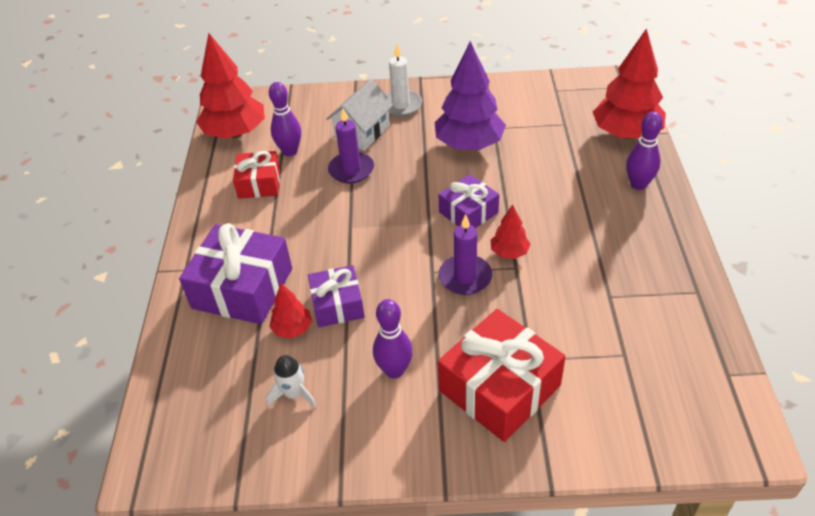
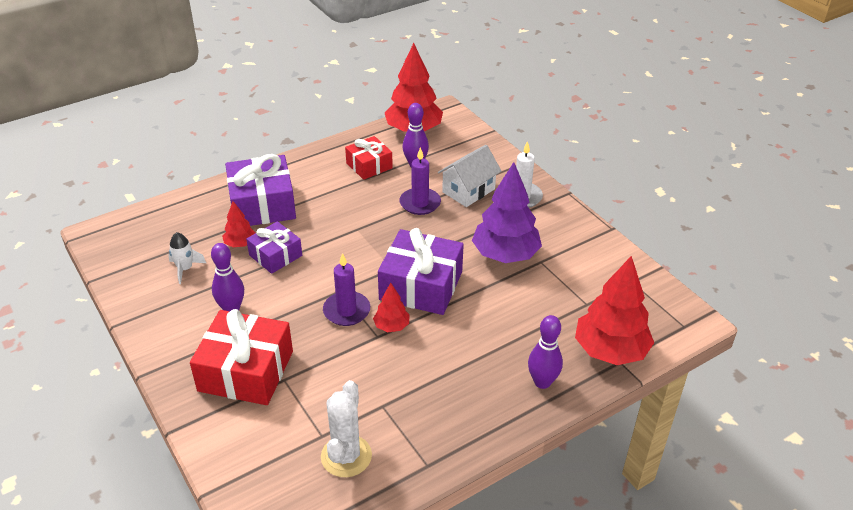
camera: 55 degrees right, 5 degrees down
white house [326,79,394,151] -> white house turned 45 degrees counterclockwise [438,145,501,207]
purple gift [438,174,499,228] -> purple gift [378,228,464,315], size x1.68
none -> white cactus [321,380,372,477]

